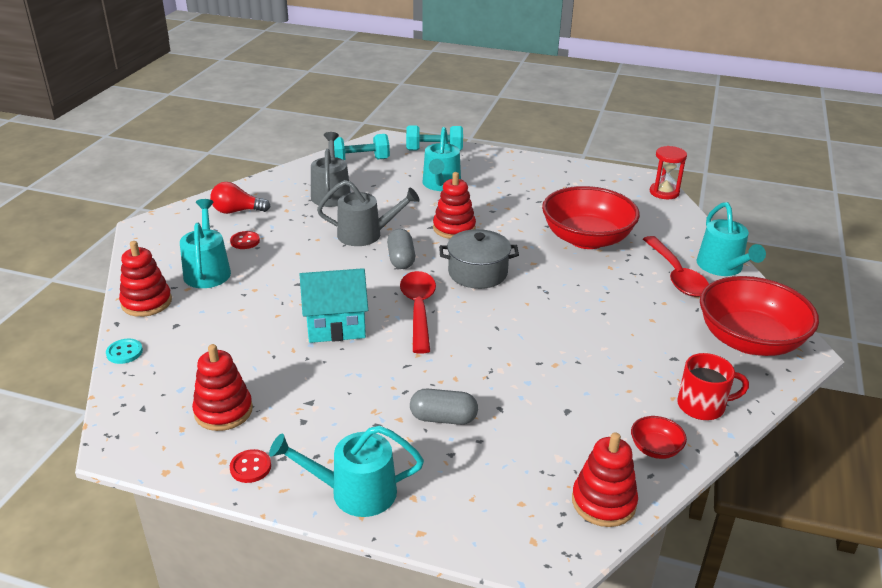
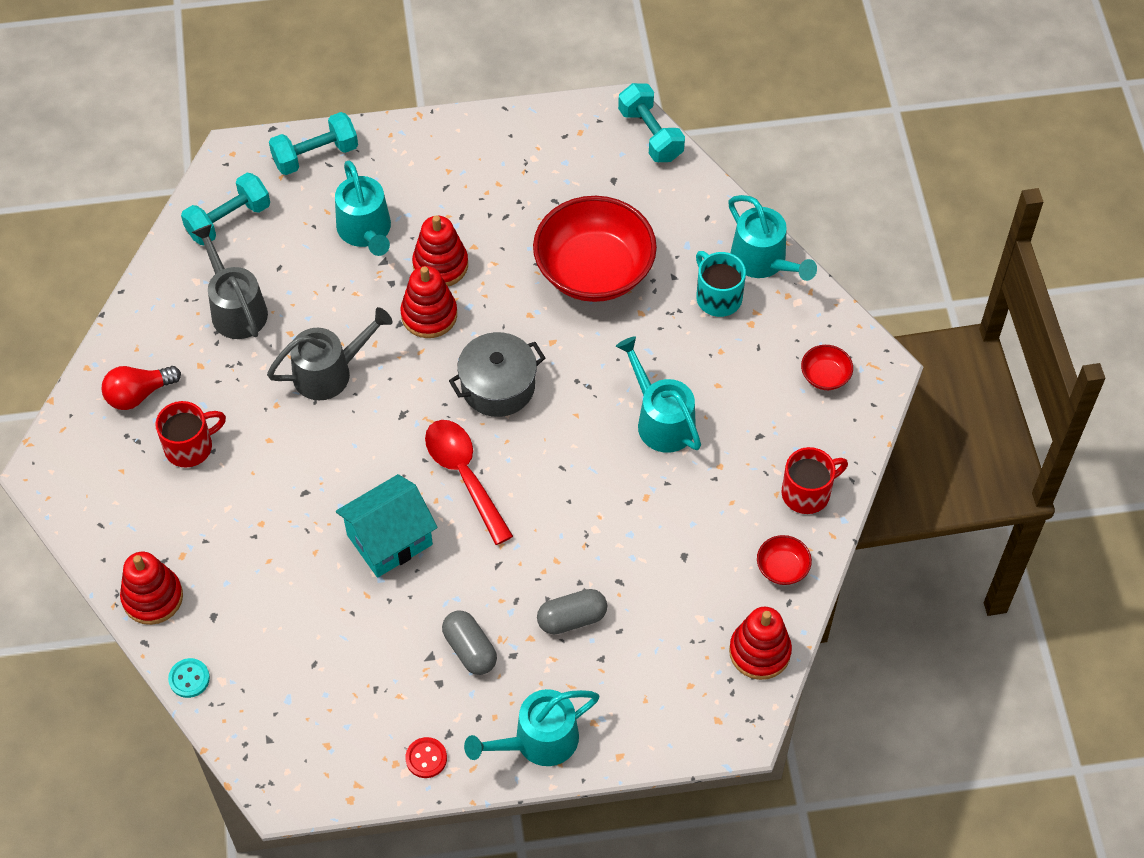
camera: 25 degrees left, 25 degrees up
turquoise watering can [180,199,231,288] -> turquoise watering can moved to [616,336,701,453]
red stacking toy [192,344,253,431] -> red stacking toy moved to [412,215,468,286]
red button [230,231,260,249] -> red mug [155,401,226,467]
grey capsule [387,229,415,269] -> grey capsule moved to [442,611,497,675]
red spoon [643,236,709,297] -> turquoise mug [696,251,746,317]
red hourglass [650,146,687,199] -> turquoise dumbbell [618,83,685,162]
red bowl [700,276,819,356] -> red bowl [801,345,853,390], size x0.41

